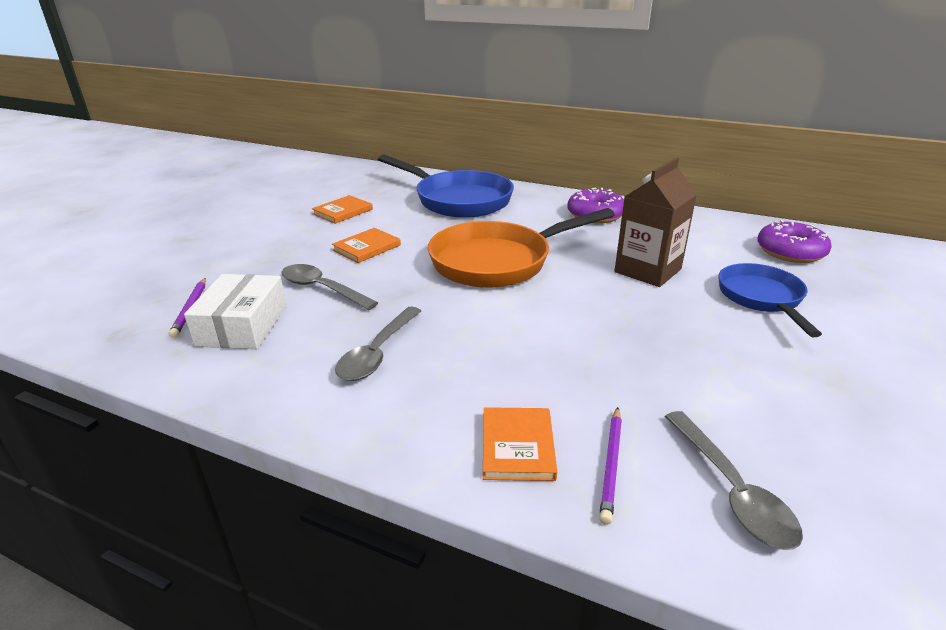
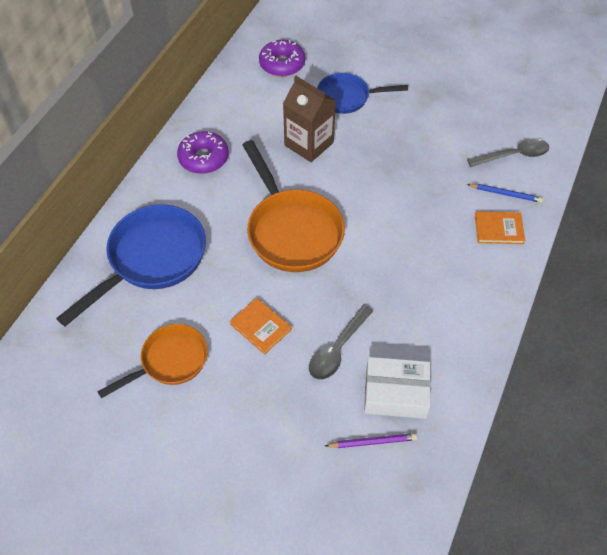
camera: 90 degrees left, 25 degrees up
orange book [312,195,373,224] -> orange pan [97,324,208,398]
grey spoon [335,307,421,381] -> none
purple pencil [599,407,622,525] -> blue pencil [467,184,543,203]

